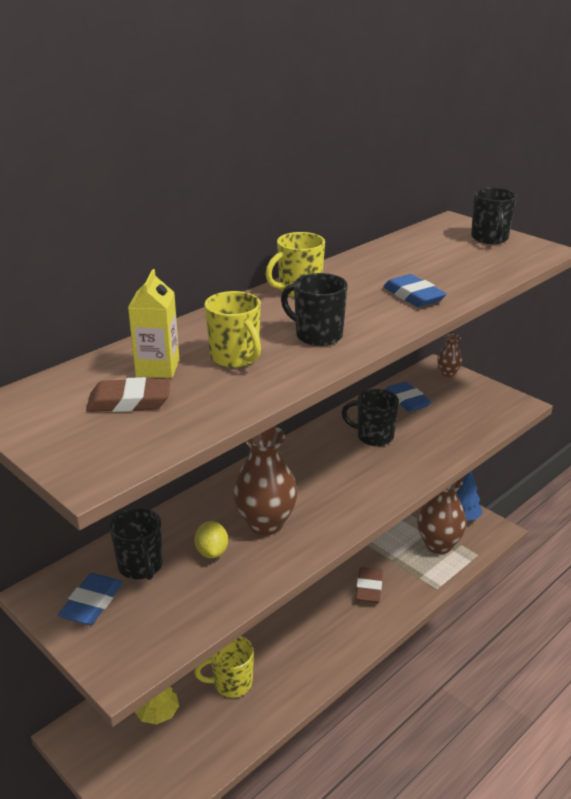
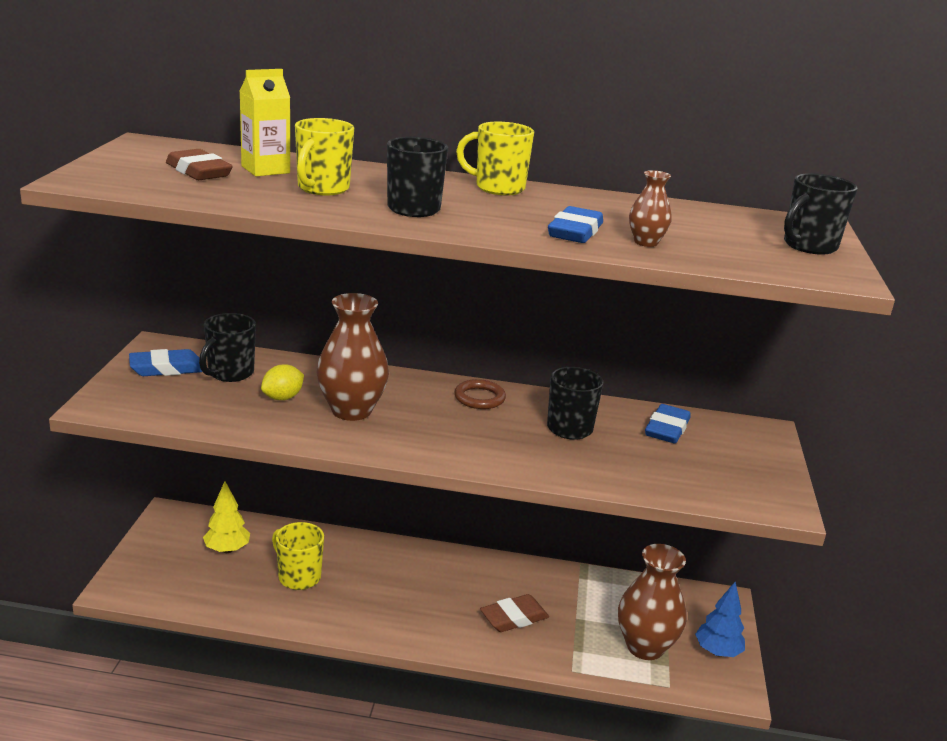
camera: 50 degrees right, 5 degrees down
brown vase [437,334,462,377] -> brown vase moved to [629,170,671,247]
none -> brown ring [454,379,506,409]

